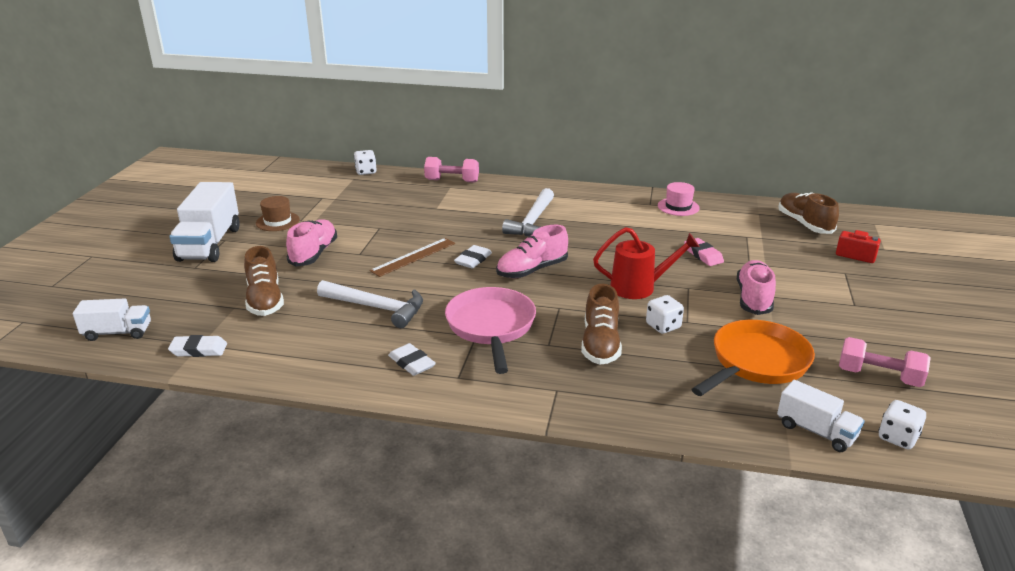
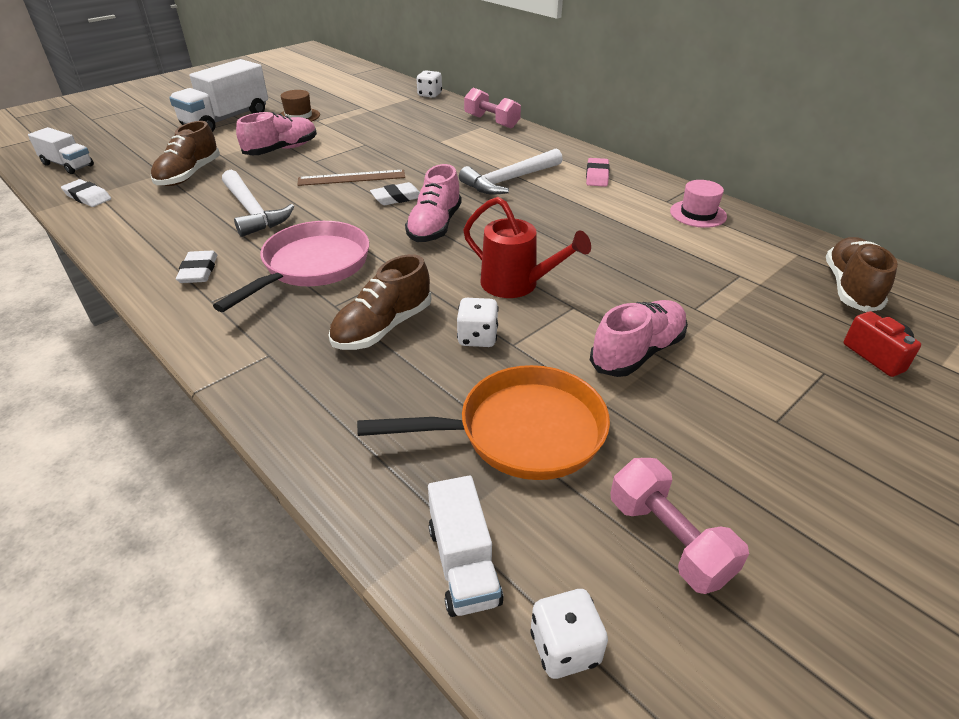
camera: 35 degrees right, 10 degrees up
pink shoe [496,225,568,278] -> pink shoe turned 75 degrees counterclockwise [405,164,461,242]
pink eraser [684,238,724,266] -> pink eraser moved to [586,158,610,187]

